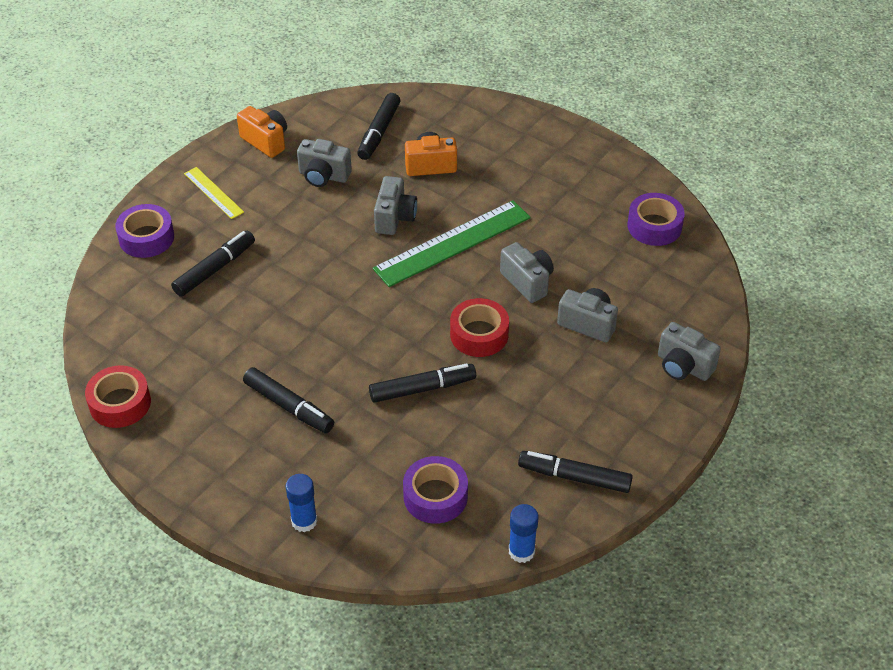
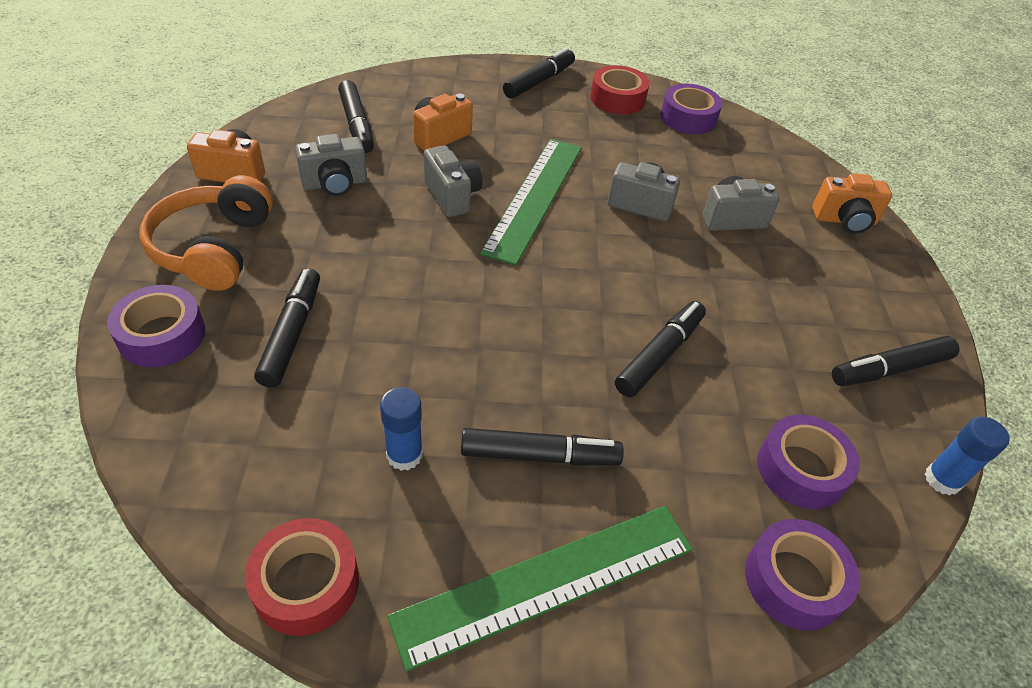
camera: 40 degrees left, 0 degrees up
yellow ruler [184,167,244,219] -> orange headphones [139,175,273,291]
blue glue stick [286,474,318,532] -> blue glue stick moved to [380,387,423,471]
red tape [450,298,509,357] -> red tape moved to [590,65,649,115]
grey camera [658,322,721,381] -> orange camera [812,173,892,234]
none -> green ruler [387,506,693,672]
none -> black marker [503,48,575,99]
none -> purple tape [745,519,860,631]

